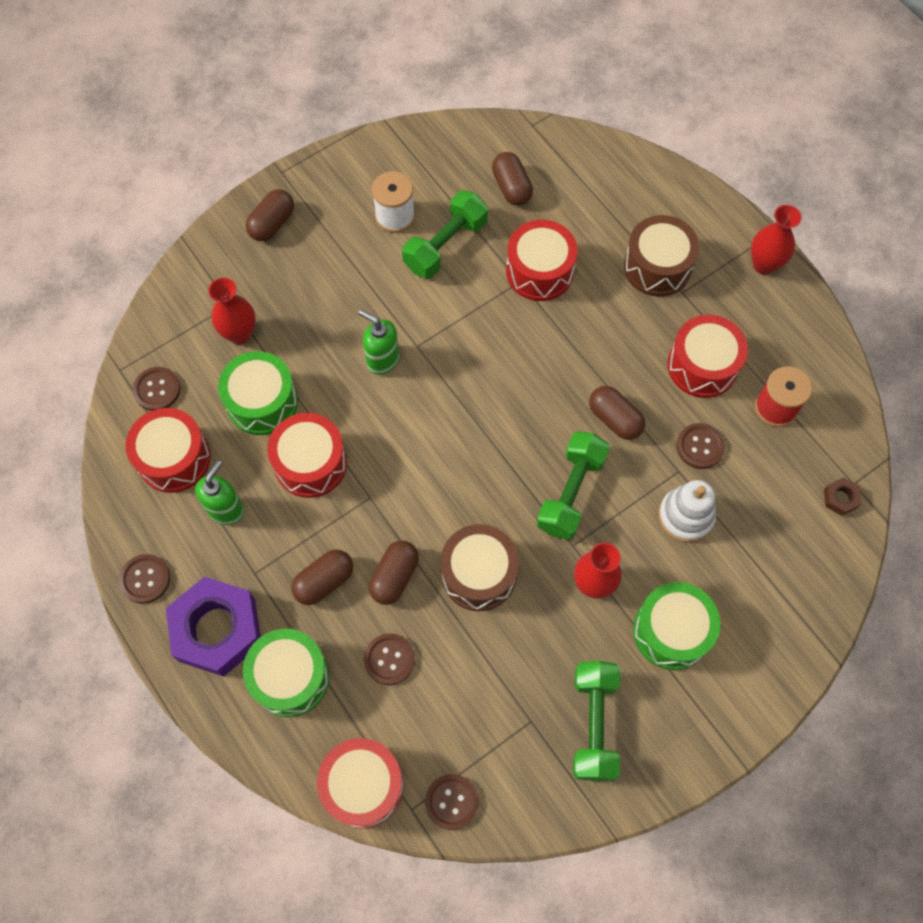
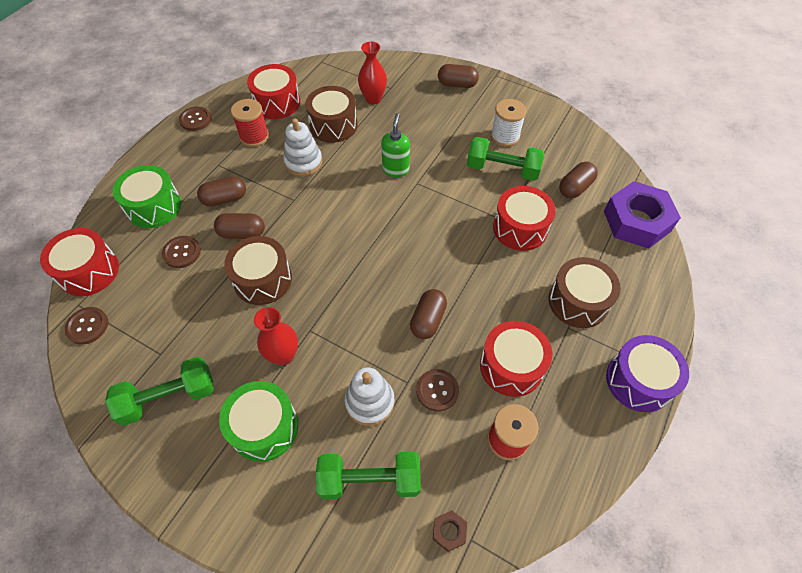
camera: 65 degrees right, 10 degrees down
brown button [133,367,180,411] -> none
purple nut [166,577,261,677] -> purple nut moved to [604,181,681,249]
green soap dispenser [195,461,244,525] -> red spool [231,99,269,147]
green drum [218,351,298,435] -> brown drum [305,86,358,143]
red drum [267,413,347,498] -> white stacking toy [283,118,322,176]
brown capsule [291,549,353,605] -> brown capsule turned 45 degrees counterclockwise [197,176,246,207]
green dumbbell [536,431,610,540] -> green dumbbell moved to [316,452,421,499]
red vase [751,205,802,275] -> purple drum [606,335,689,412]

